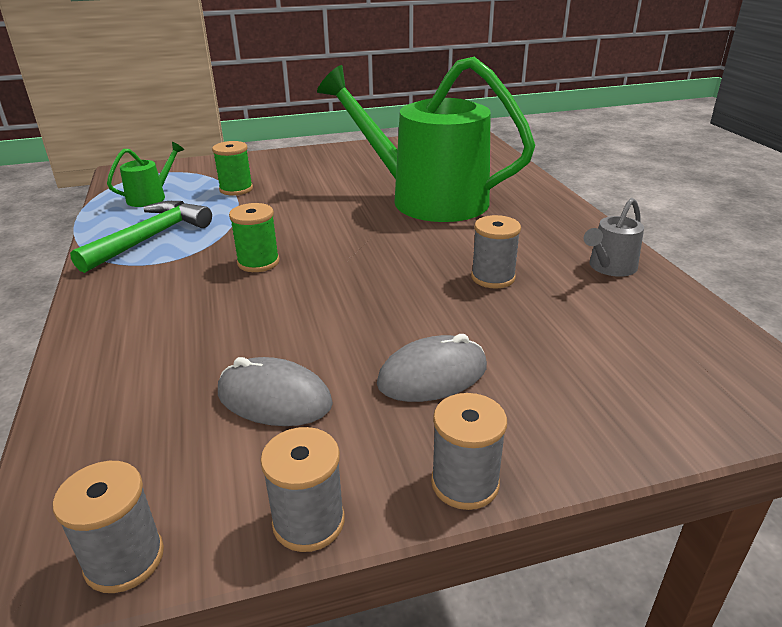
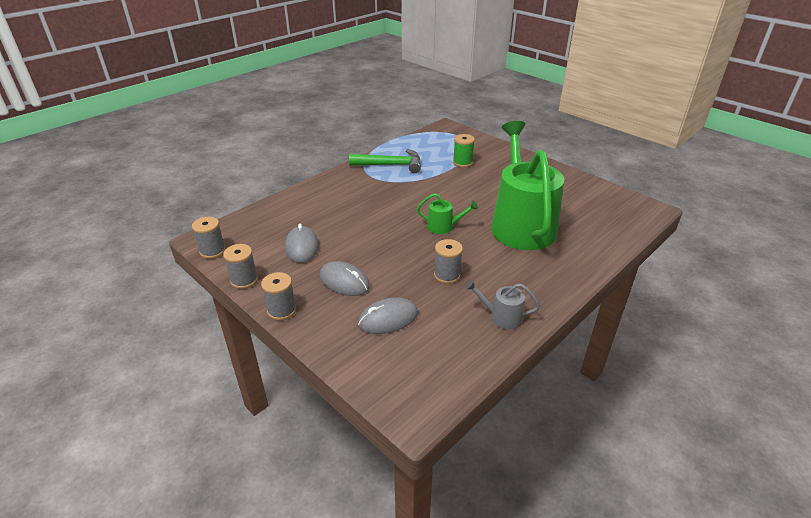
camera: 60 degrees right, 5 degrees up
green watering can [107,142,184,207] -> green watering can moved to [417,193,478,234]
green spool [229,203,280,272] -> none
none -> grey mouse [358,297,418,334]

